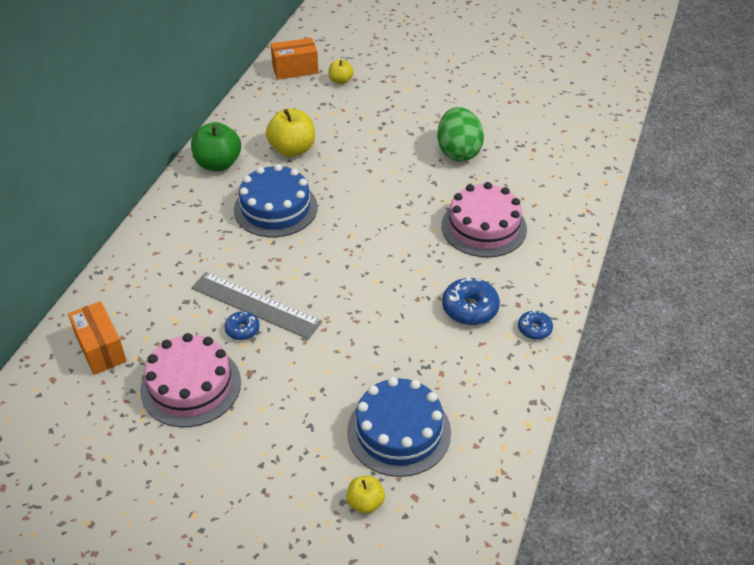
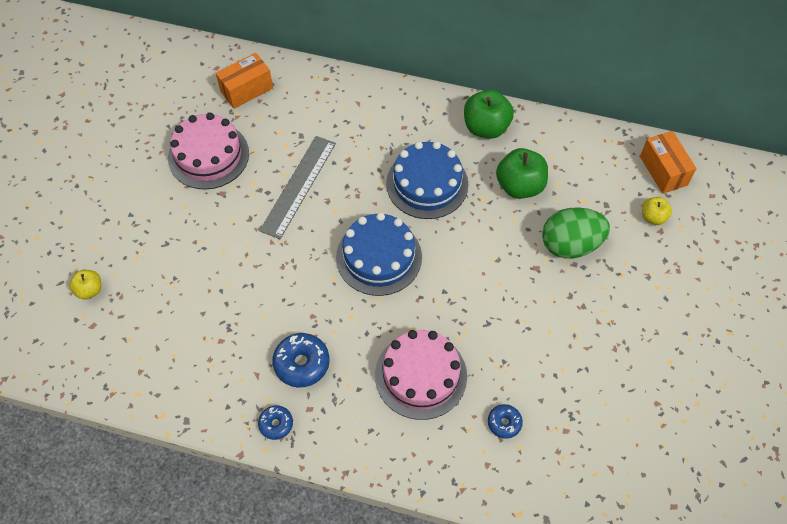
camera: 85 degrees right, 15 degrees up
blue donut [224,311,260,340] -> blue donut moved to [488,404,523,439]
yellow apple [266,108,315,157] -> green apple [496,148,548,199]
blue cake [347,377,451,477] -> blue cake moved to [336,212,422,296]
green egg [437,107,484,161] -> green egg moved to [542,208,610,259]

